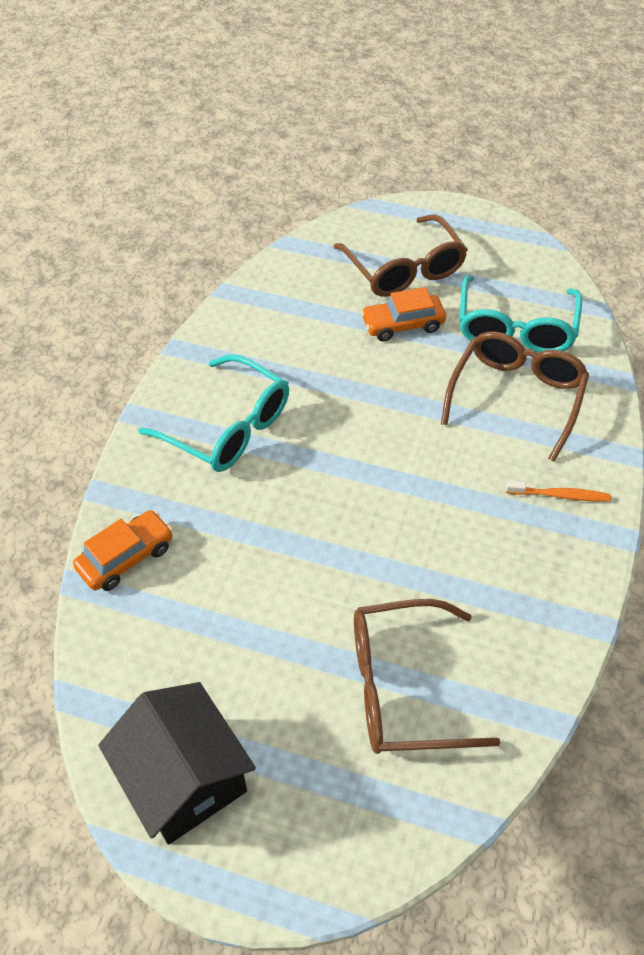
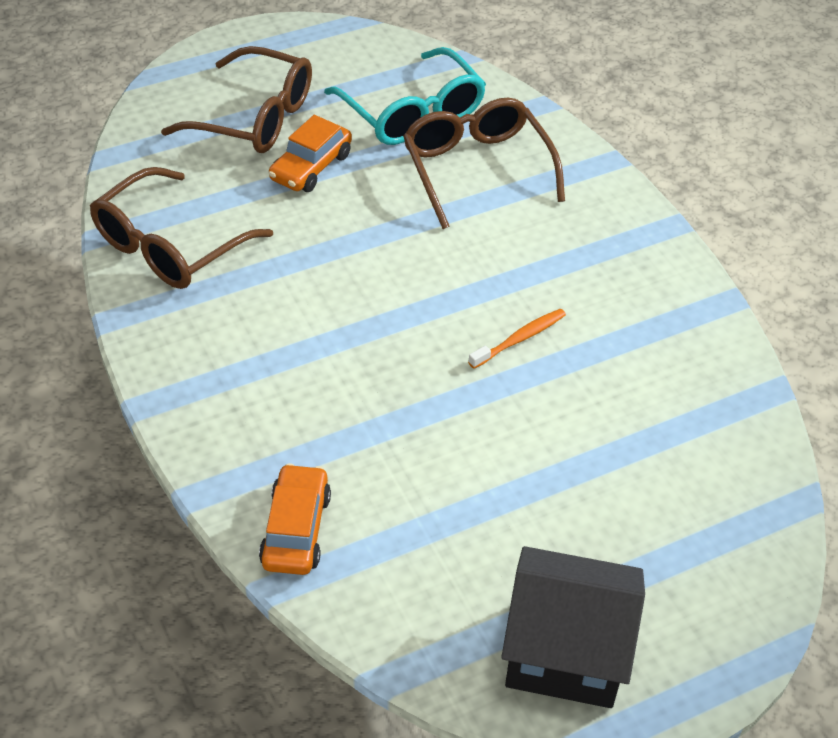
camera: 45 degrees left, 5 degrees down
turquoise glasses [138,354,289,472] -> none
brown glasses [354,599,501,754] -> brown glasses moved to [90,167,273,289]
orange toothbrush [506,481,611,502] -> orange toothbrush moved to [468,309,566,369]

